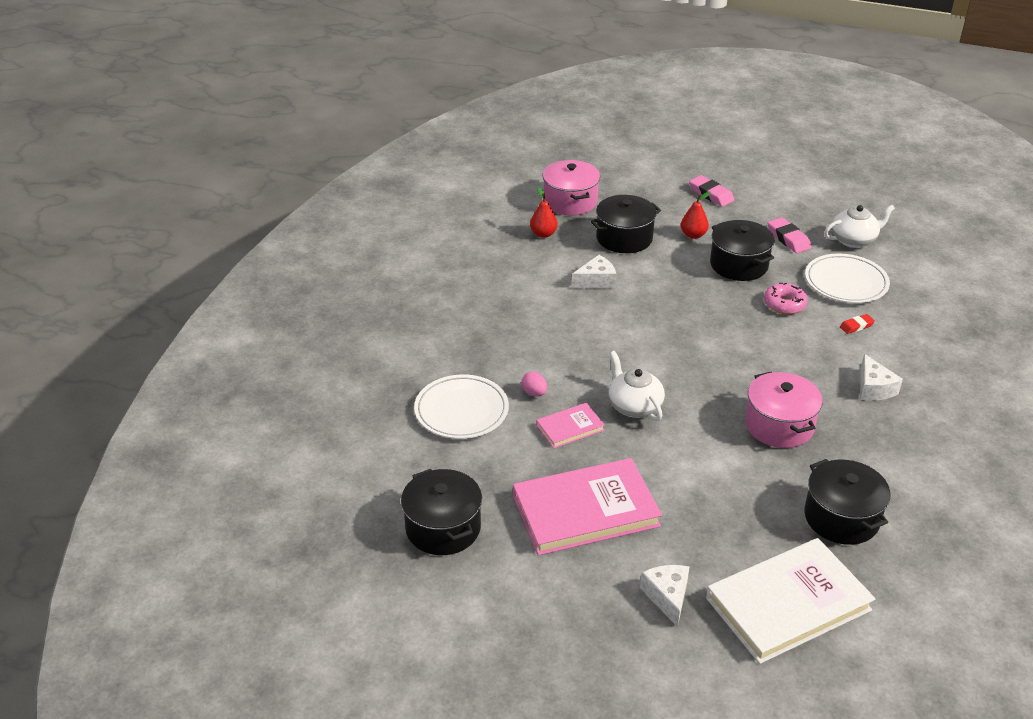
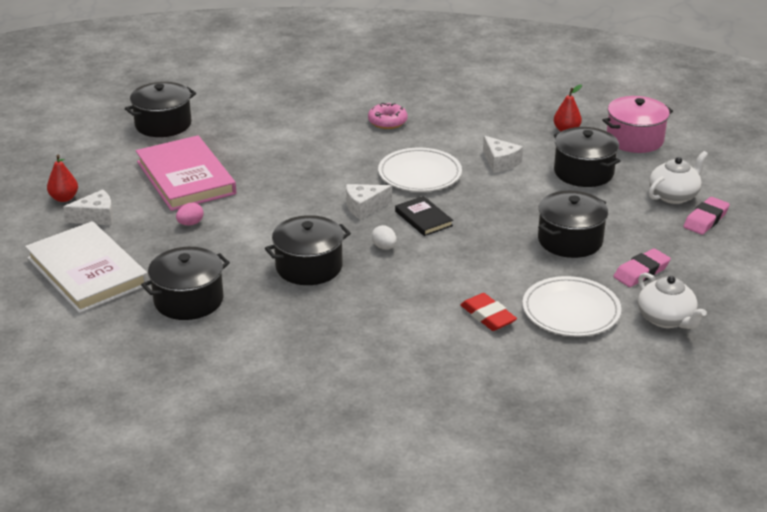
camera: 80 degrees right, 5 degrees down
white plate [414,374,509,439] -> white plate moved to [378,148,462,192]
pink egg [521,372,547,397] -> pink egg moved to [176,203,204,225]
pink book [536,403,605,448] -> none
white teapot [609,351,665,421] -> white teapot moved to [649,151,708,204]
red pear [681,191,710,239] -> red pear moved to [47,154,78,202]
pink pot [745,372,823,448] -> black pot [265,215,351,285]
pink donut [764,283,808,314] -> pink donut moved to [368,103,408,129]
red eraser [840,314,875,334] -> red eraser [460,293,517,331], size x1.64
white cheese [860,354,903,401] -> white cheese moved to [346,184,392,220]
none -> white egg [372,225,397,249]
none -> black book [395,196,453,236]

